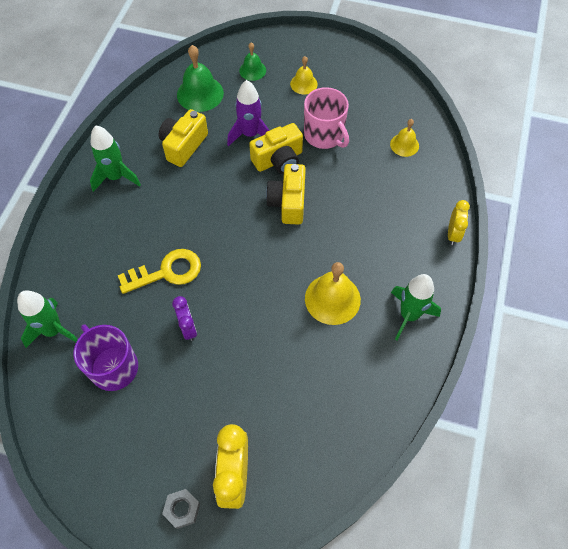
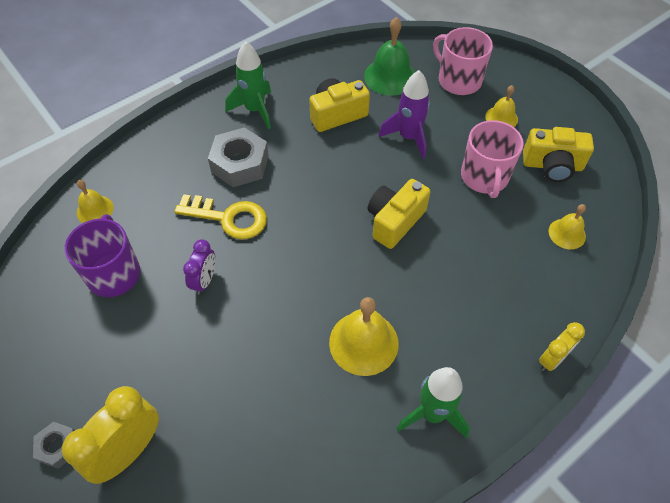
camera: 35 degrees right, 5 degrees down
green rocket [17,290,78,348] -> yellow bell [77,180,114,223]
green bell [239,43,266,81] -> pink mug [433,27,493,95]
yellow camera [249,123,303,174] -> yellow camera moved to [523,127,594,182]
none -> grey nut [208,127,269,187]

